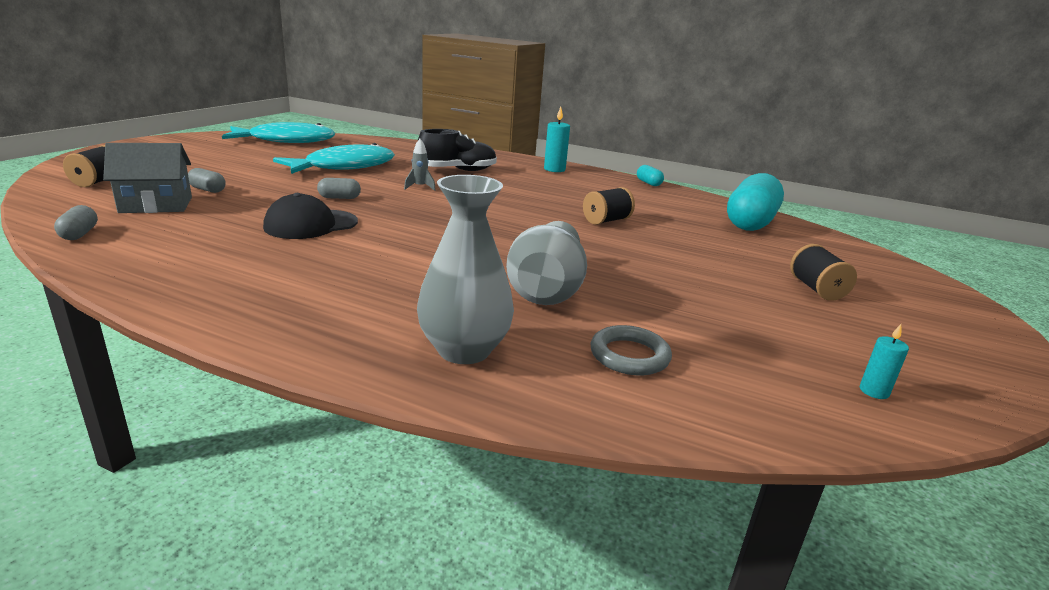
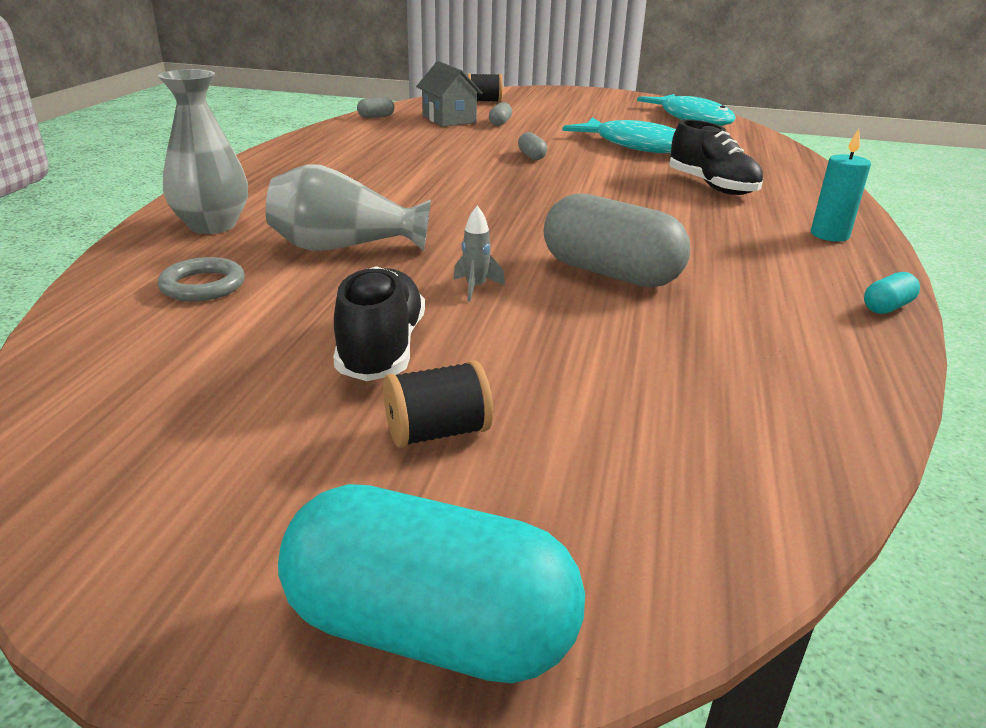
camera: 80 degrees right, 5 degrees up
black cap [263,193,358,239] -> none
grey rocket [404,139,436,191] -> grey rocket moved to [453,205,505,301]
black spool [583,187,635,225] -> grey capsule [544,193,690,288]
turquoise capsule [727,173,784,231] -> turquoise capsule moved to [278,484,585,683]
turquoise candle [860,324,909,399] -> none
none -> black shoe [333,266,425,381]

